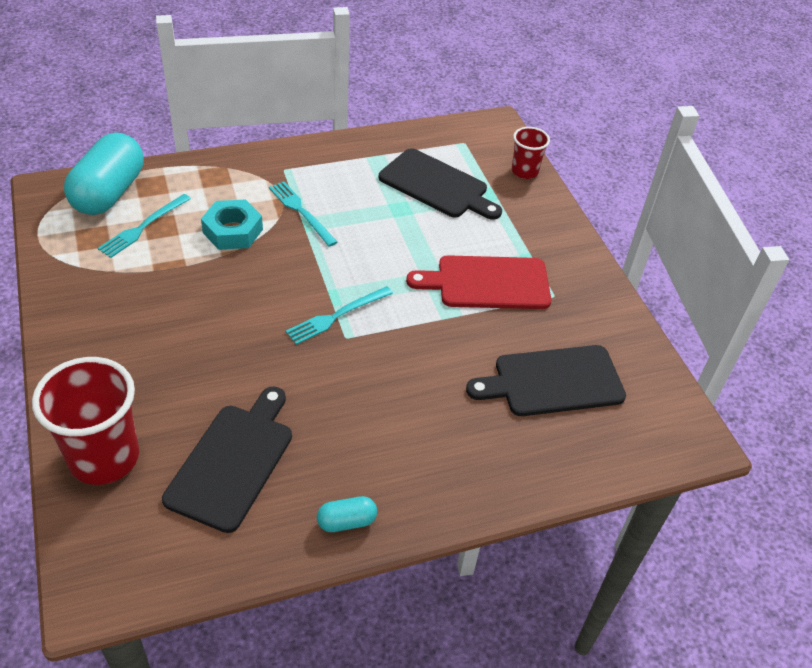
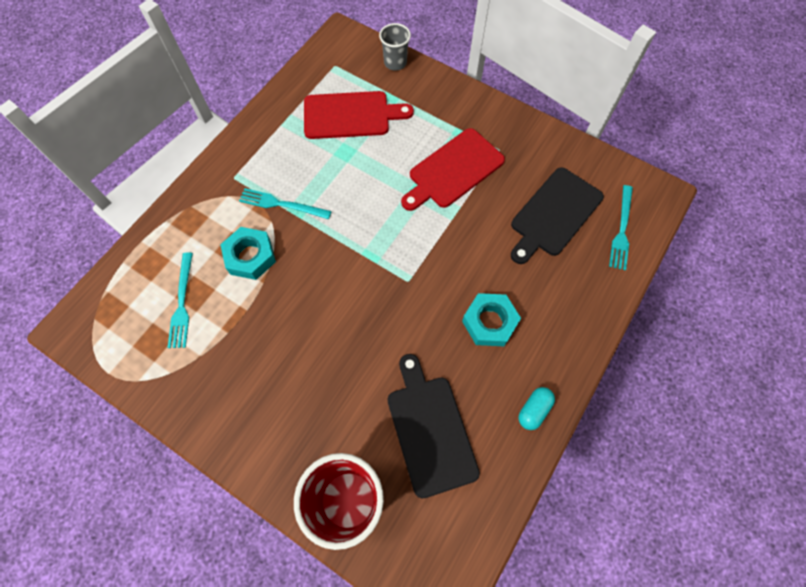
camera: 35 degrees left, 20 degrees up
turquoise capsule [64,133,144,215] -> none
turquoise fork [286,286,393,345] -> turquoise fork moved to [609,185,633,270]
black cutting board [378,148,502,220] -> red cutting board [304,91,414,139]
red cup [512,127,550,179] -> grey cup [379,23,411,71]
none -> turquoise nut [462,293,521,346]

